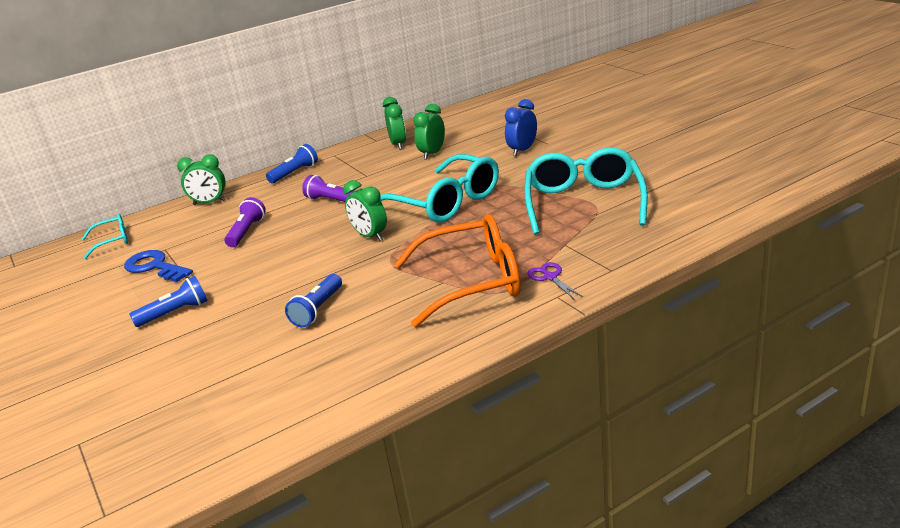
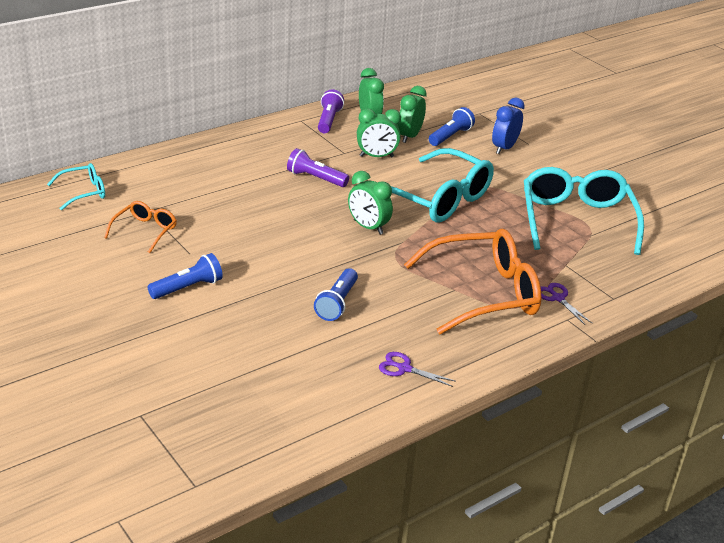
camera: 10 degrees left, 5 degrees up
blue key [124,250,193,282] -> orange glasses [104,201,177,253]
green clock [177,154,226,205] -> green clock moved to [357,108,401,157]
purple flashlight [224,197,266,247] -> purple flashlight moved to [318,89,344,133]
blue flashlight [266,144,318,183] -> blue flashlight moved to [429,107,475,146]
none -> purple scissors [379,352,455,387]

